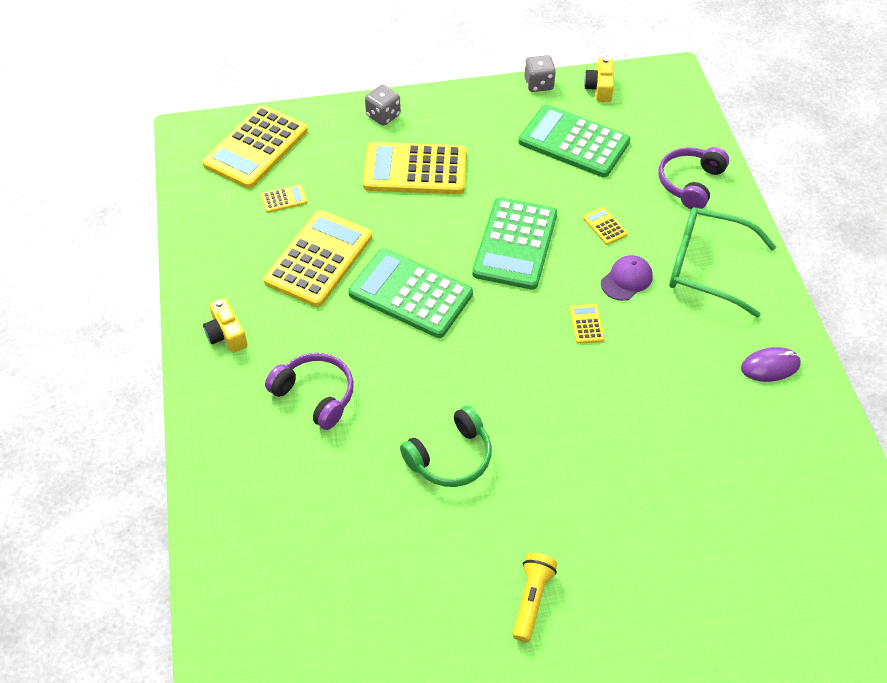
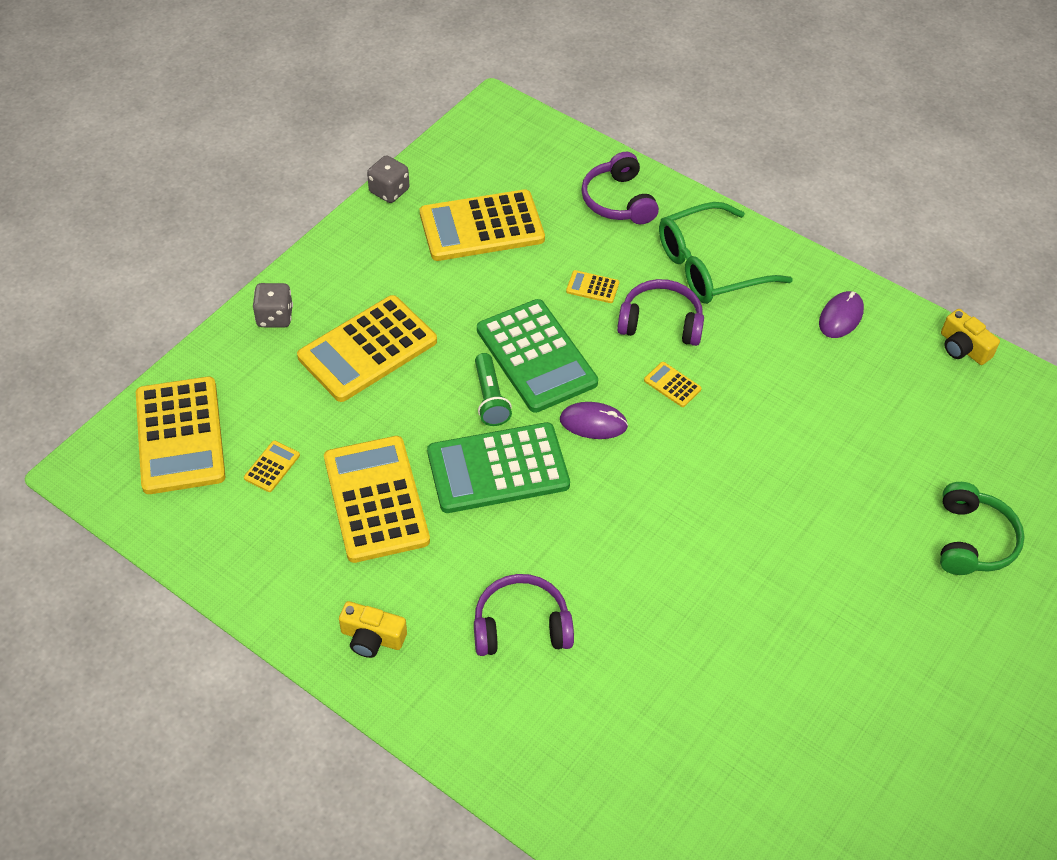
camera: 45 degrees left, 0 degrees up
green headphones [400,405,492,487] -> green headphones moved to [940,482,1025,575]
yellow flashlight [512,553,557,642] -> none
green calculator [518,104,631,177] -> yellow calculator [420,189,545,261]
yellow camera [584,57,614,102] -> yellow camera moved to [941,309,1000,365]
purple cap [601,255,653,301] -> purple headphones [617,279,704,346]
none -> green flashlight [475,353,512,426]
none -> purple mouse [560,402,628,439]

